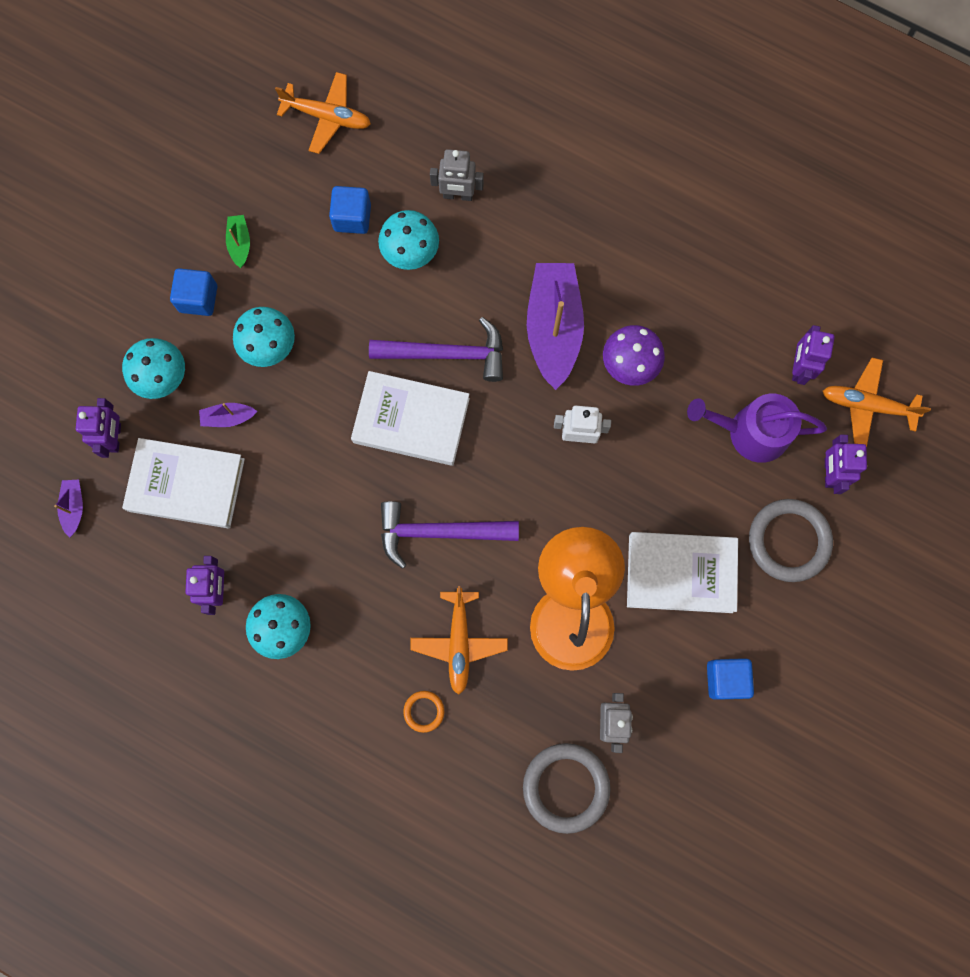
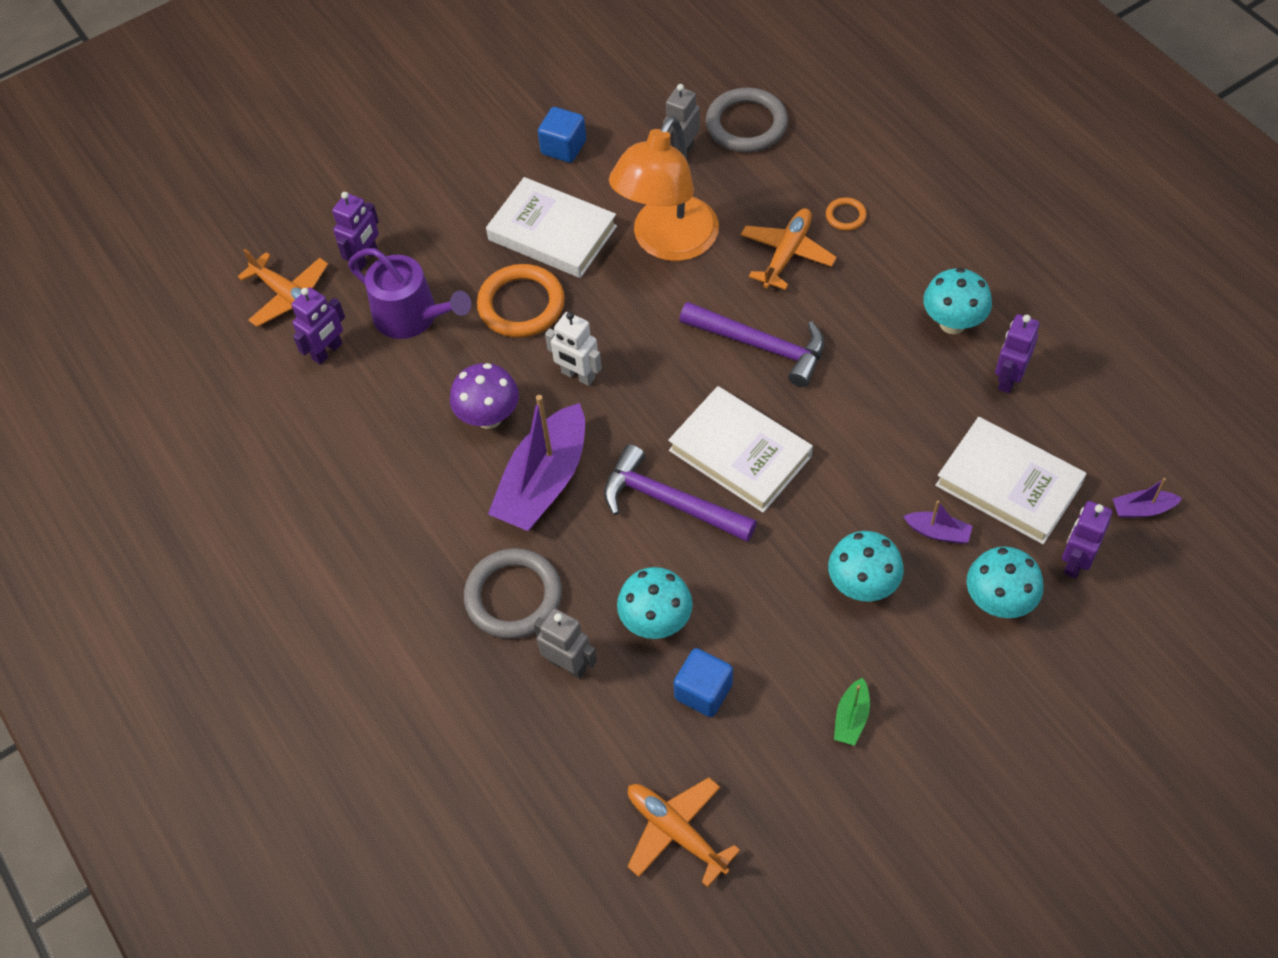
camera: 150 degrees left, 20 degrees down
purple boat [54,480,83,538] -> purple boat turned 60 degrees clockwise [1113,478,1182,518]
blue cube [170,268,217,316] -> none
grey ring [749,499,833,582] -> grey ring moved to [464,548,562,639]
none -> orange ring [477,264,565,338]

